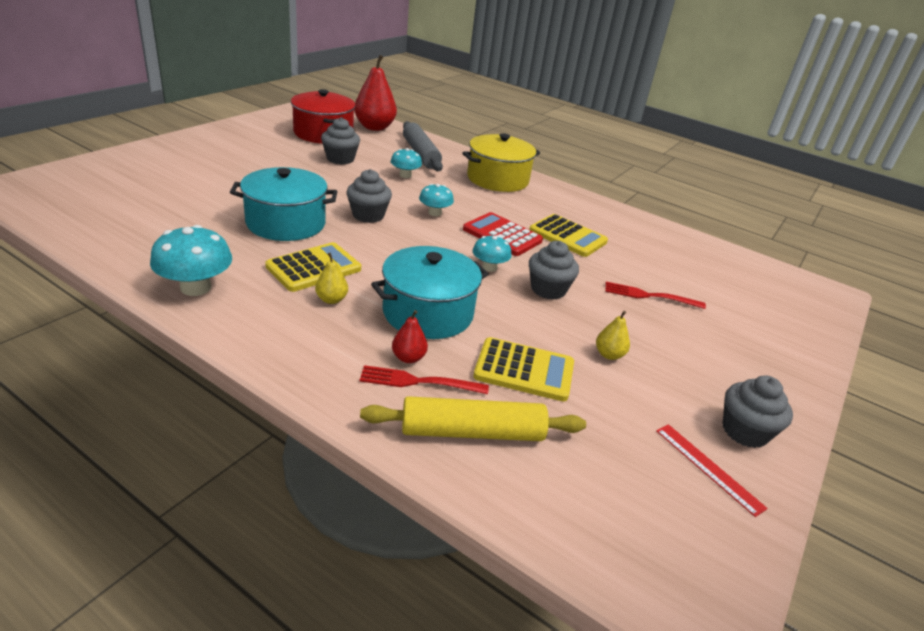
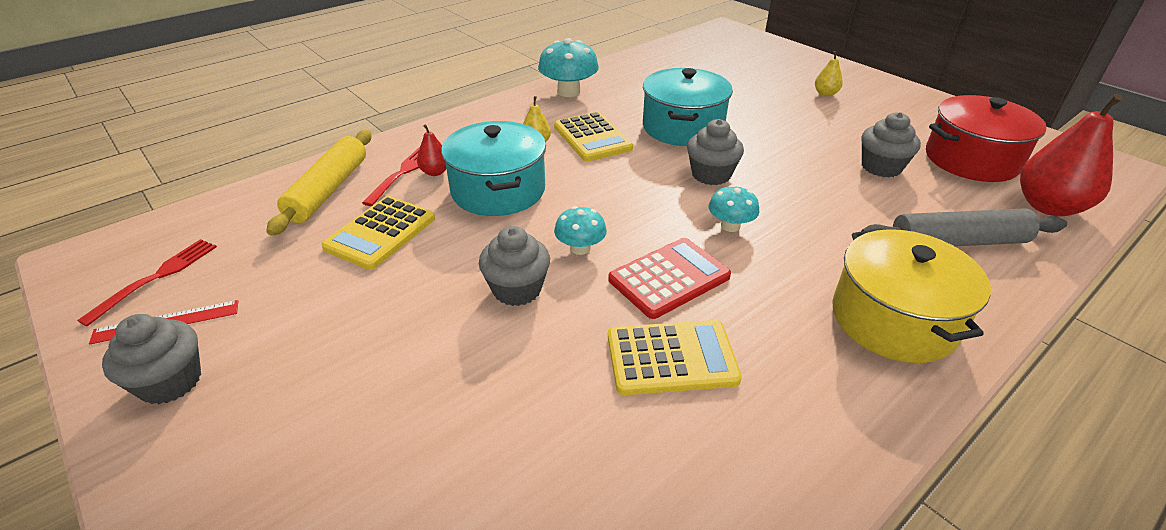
camera: 110 degrees right, 5 degrees up
turquoise mushroom [391,148,422,178] -> none
yellow calculator [529,214,608,257] -> yellow calculator turned 150 degrees counterclockwise [608,320,742,395]
yellow pear [596,311,630,360] -> yellow pear moved to [815,51,843,97]
red fork [605,282,706,309] -> red fork moved to [77,239,217,326]

